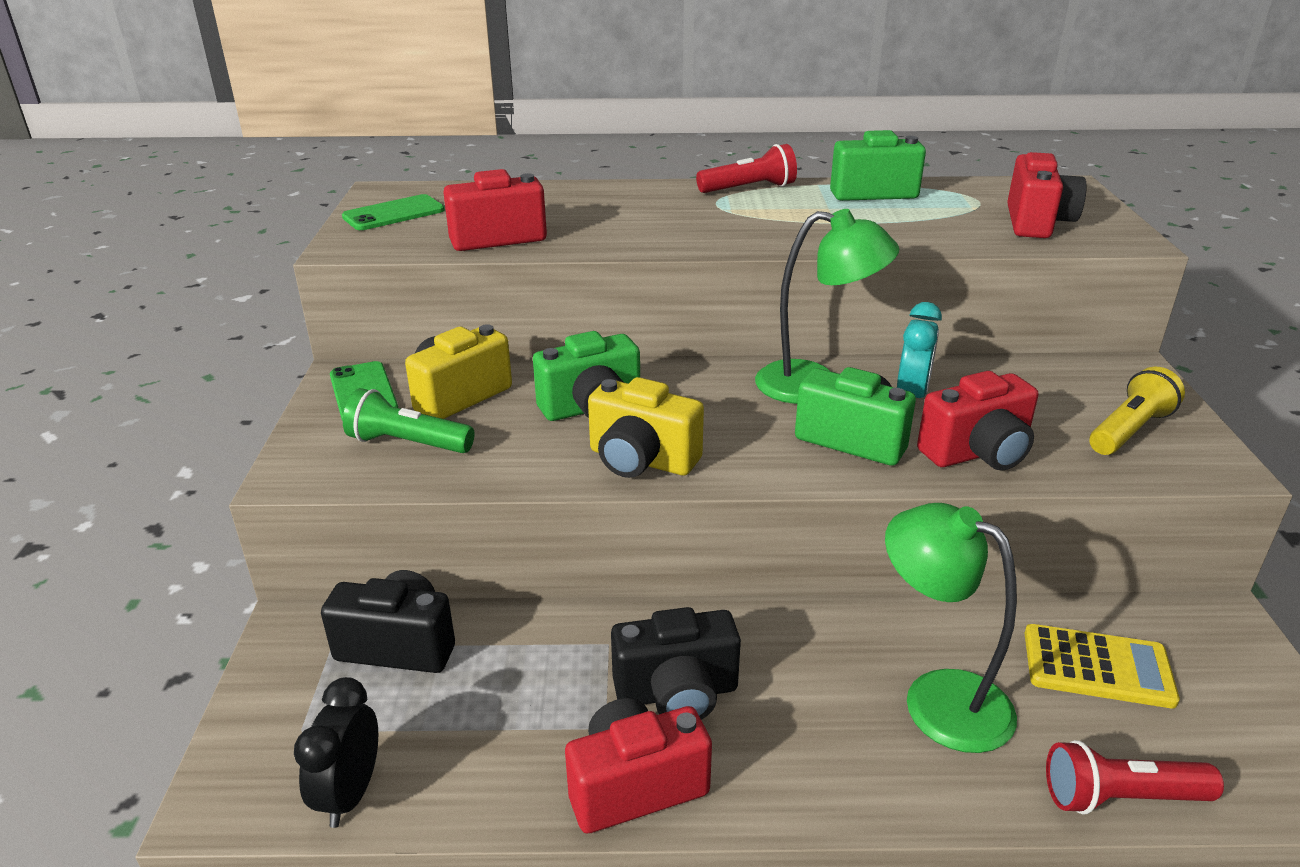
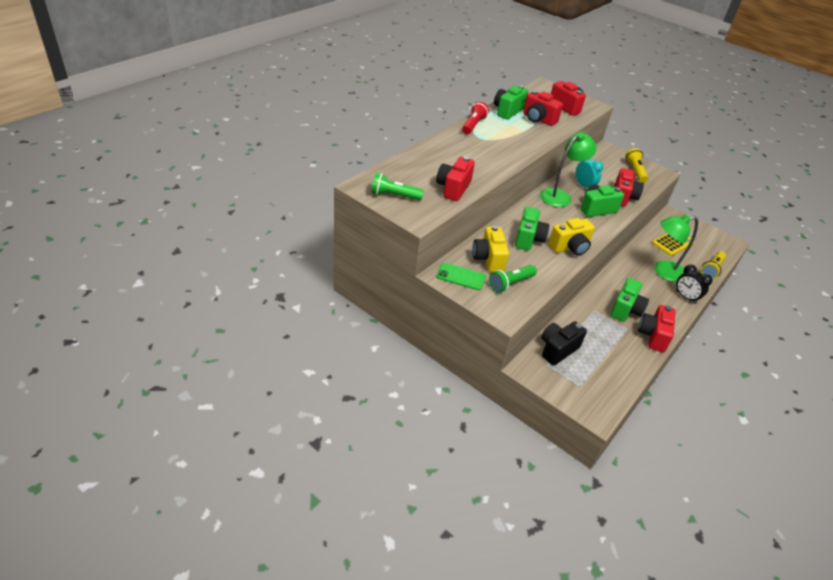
camera: 55 degrees left, 10 degrees up
black clock [294,677,378,828] -> black clock moved to [676,264,713,304]
green phone [342,194,445,230] -> green flashlight [371,173,424,200]
black camera [611,607,741,720] -> green camera [610,278,649,322]
red flashlight [1046,740,1224,815] -> yellow flashlight [701,251,727,279]
none -> red camera [523,91,563,126]

